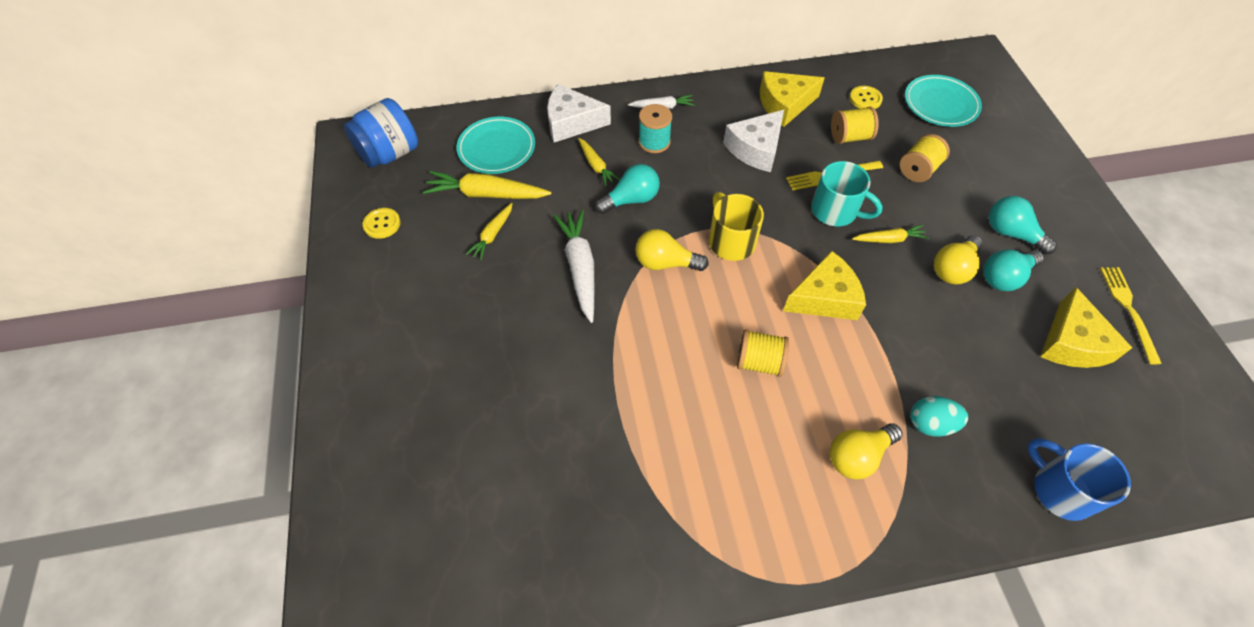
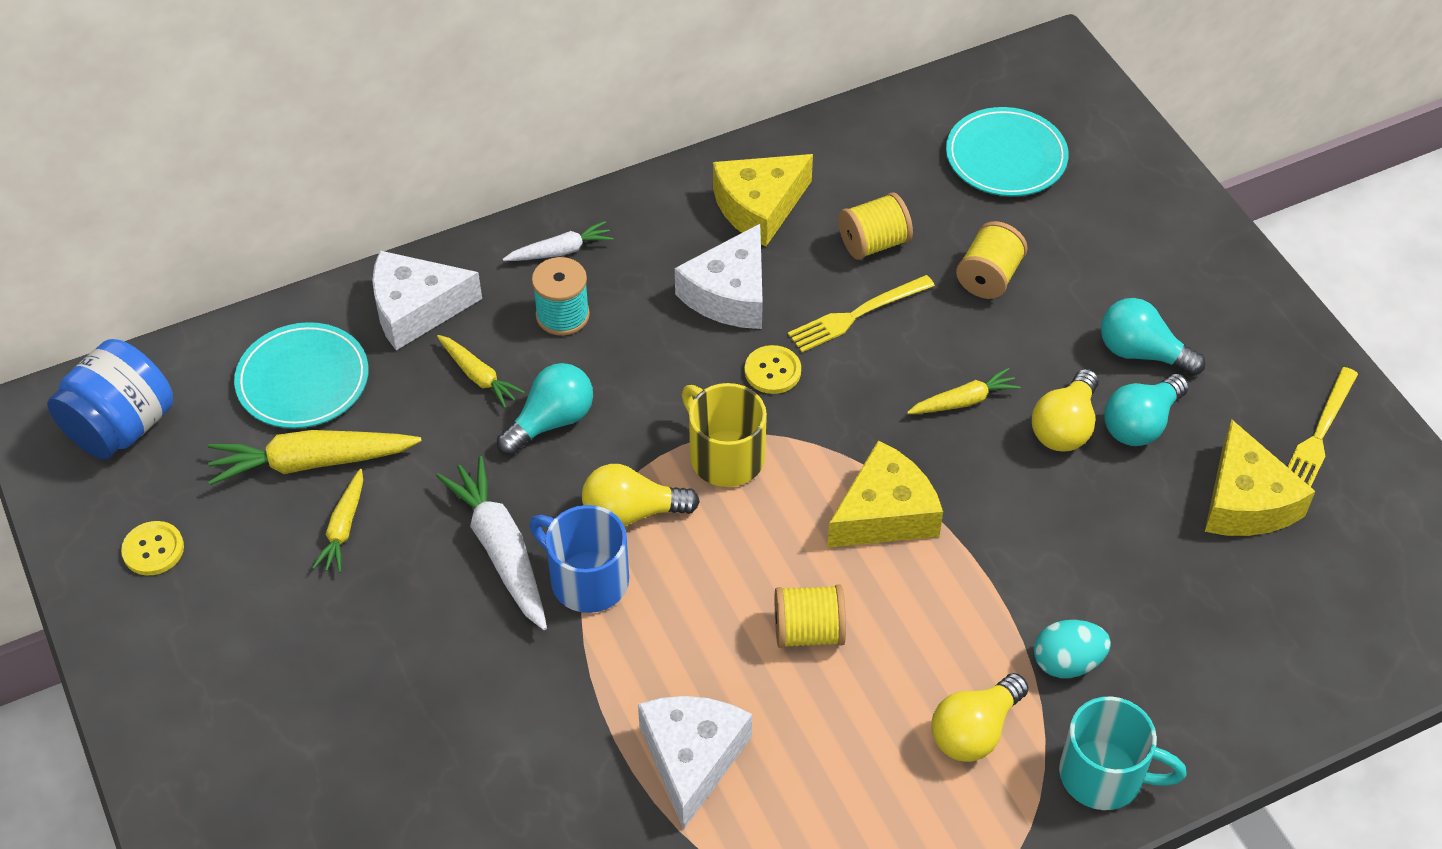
camera: 15 degrees left, 5 degrees down
turquoise mug [811,161,883,226] -> turquoise mug moved to [1059,696,1187,810]
yellow button [850,86,883,109] -> yellow button moved to [745,345,801,394]
blue mug [1028,438,1131,521] -> blue mug moved to [529,505,629,613]
yellow fork [1100,267,1162,365] -> yellow fork turned 135 degrees counterclockwise [1288,367,1358,487]
none -> white cheese [638,696,752,830]

